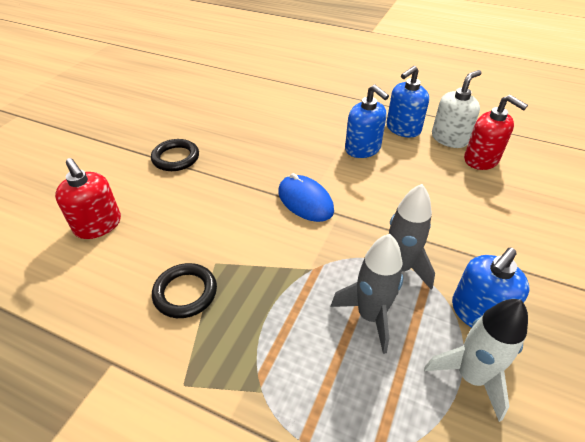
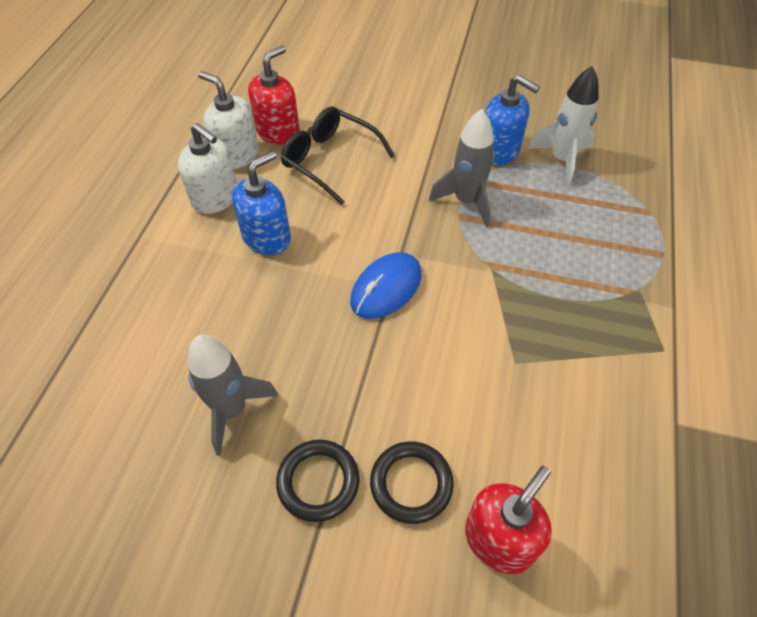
camera: 100 degrees left, 10 degrees up
black ring [152,263,217,318] -> black ring moved to [370,441,454,524]
grey rocket [330,234,403,354] -> grey rocket moved to [188,335,278,456]
blue soap dispenser [387,66,429,138] -> white soap dispenser [178,123,238,214]
none -> black glasses [281,106,395,205]

